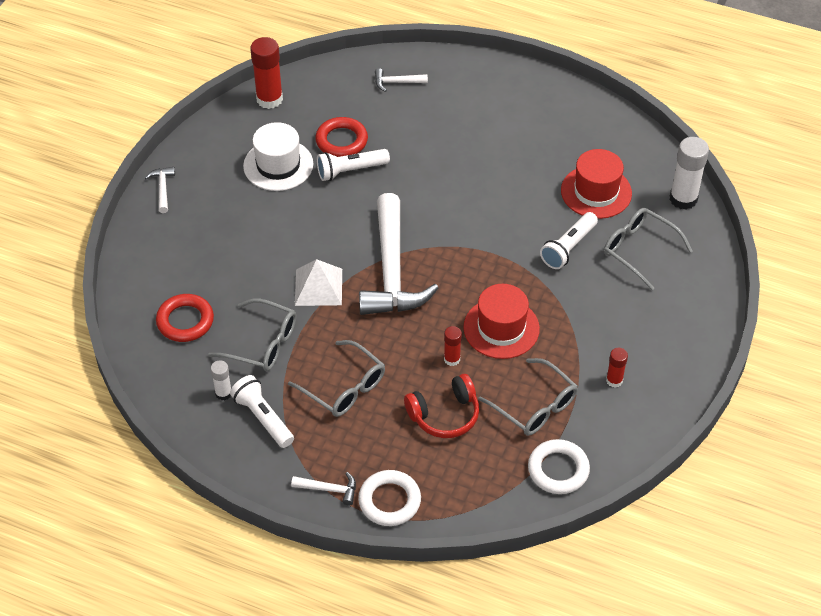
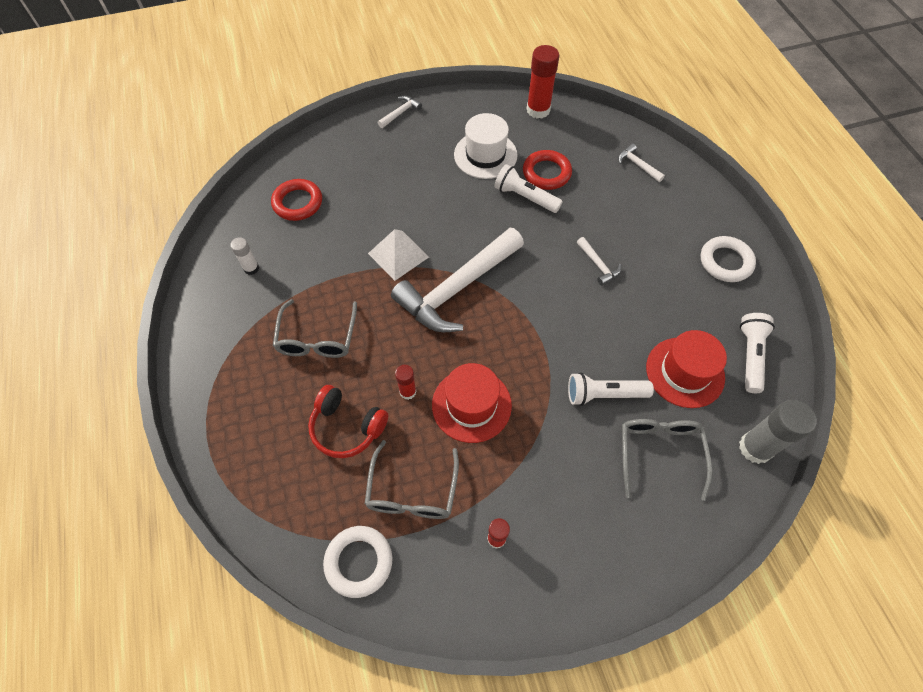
camera: 50 degrees right, 10 degrees up
grey glasses [208,298,296,371] -> none
white flashlight [230,375,294,448] -> white flashlight moved to [740,313,775,393]
white hammer [291,472,356,506] -> white hammer moved to [577,237,621,286]
white ring [358,470,421,526] -> white ring moved to [701,236,756,282]
white glue stick [670,137,709,210] -> grey glue stick [739,400,817,464]

